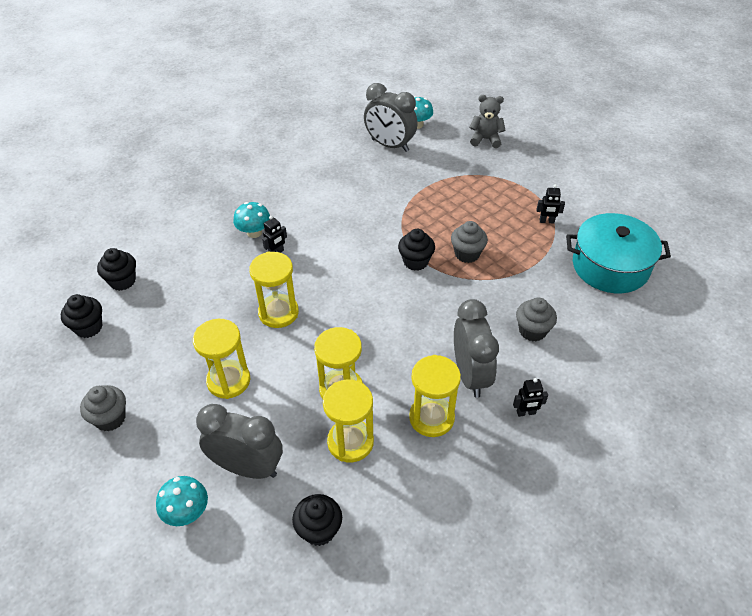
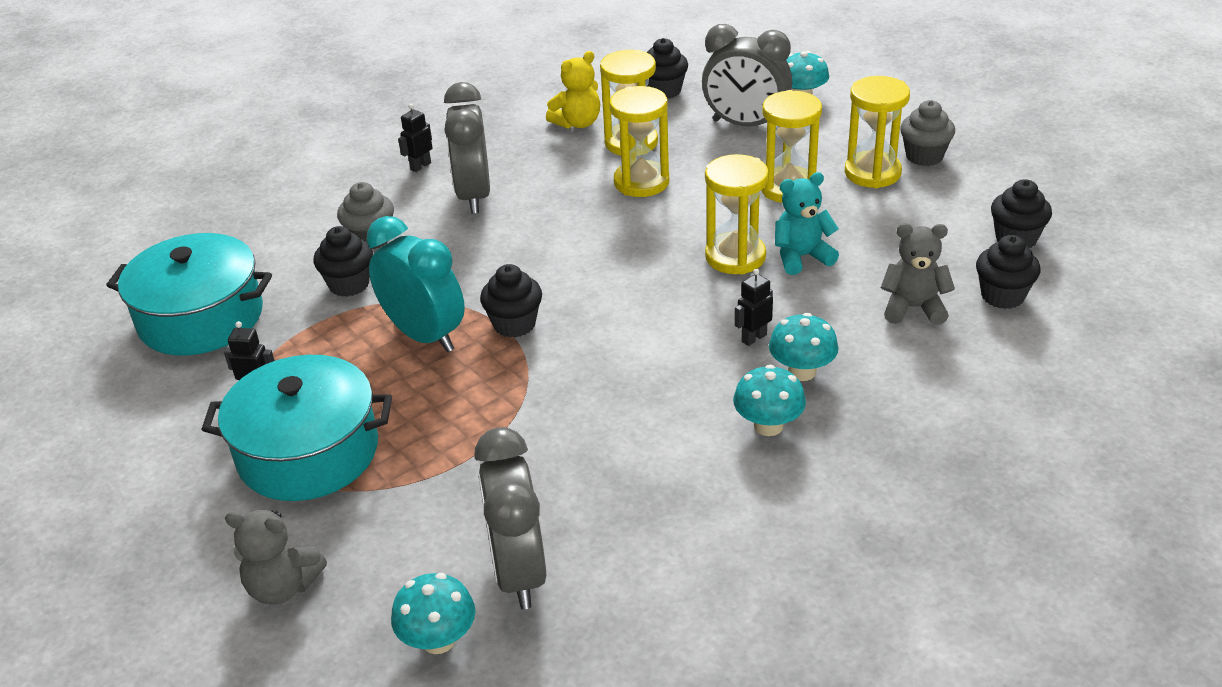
camera: 175 degrees left, 10 degrees down
grey clock [364,83,418,152] -> grey clock turned 135 degrees counterclockwise [474,427,546,610]
yellow hourglass [409,355,461,437] -> yellow hourglass moved to [845,76,910,188]
grey cupcake [451,221,488,263] -> turquoise clock [367,216,465,352]
black robot [513,378,548,417] -> black robot turned 45 degrees counterclockwise [398,104,432,172]
none -> turquoise pot [201,355,392,501]
none -> black cupcake [314,226,373,297]
none -> yellow teddy bear [546,51,600,129]
none -> turquoise mushroom [733,365,806,436]
none -> turquoise teddy bear [775,172,839,275]
none -> grey teddy bear [881,223,955,325]

